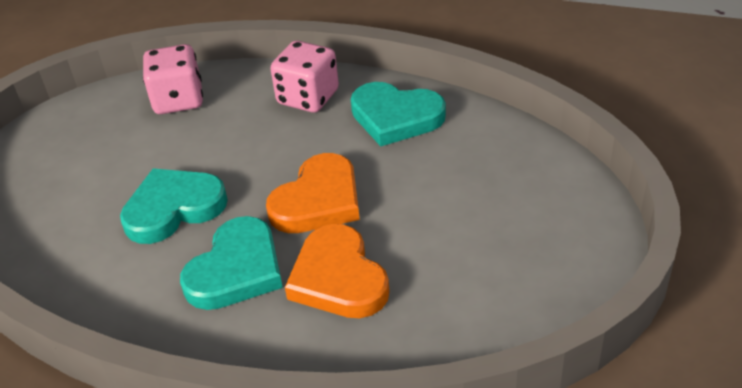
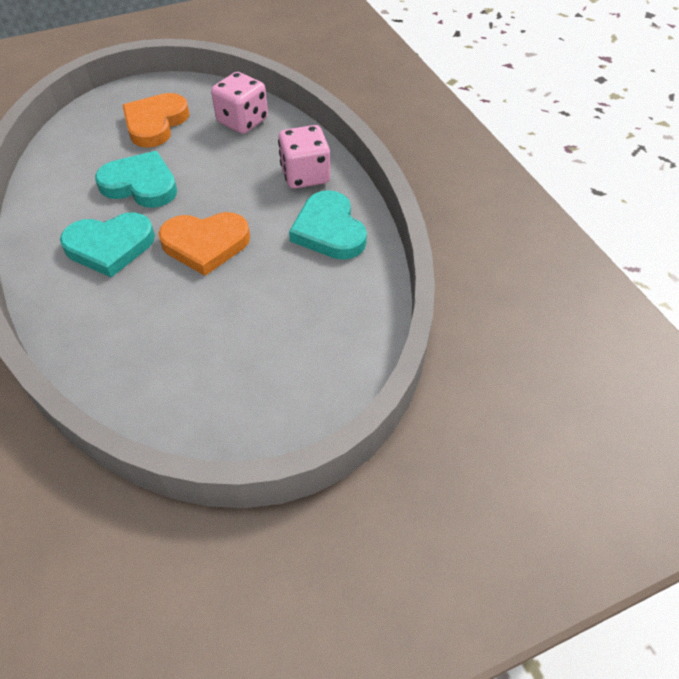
camera: 45 degrees right, 10 degrees up
orange heart [285,224,390,318] -> orange heart moved to [122,93,189,148]

